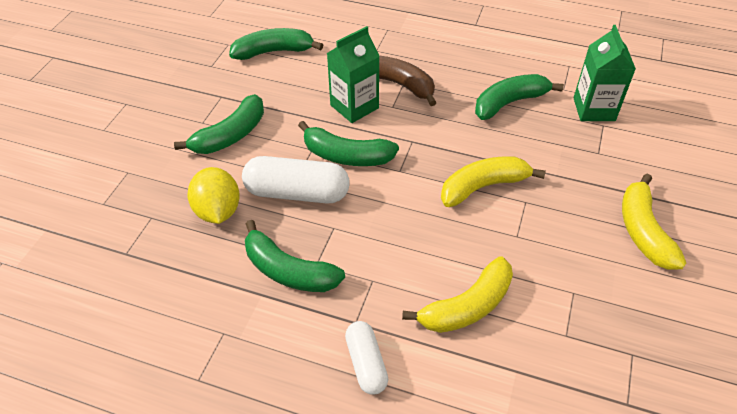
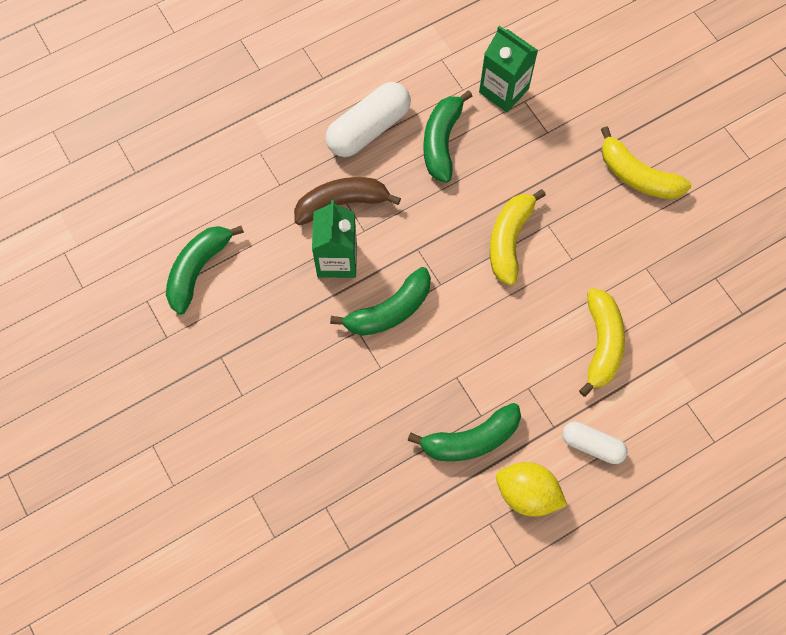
camera: 50 degrees left, 20 degrees up
green banana [174,94,264,154] -> none
yellow lemon [187,167,240,224] -> yellow lemon moved to [496,462,567,517]
white capsule [242,156,349,204] -> white capsule moved to [326,82,411,157]

